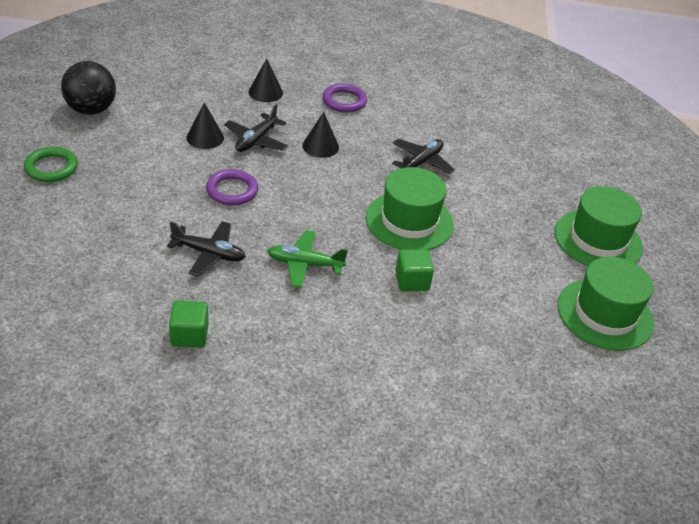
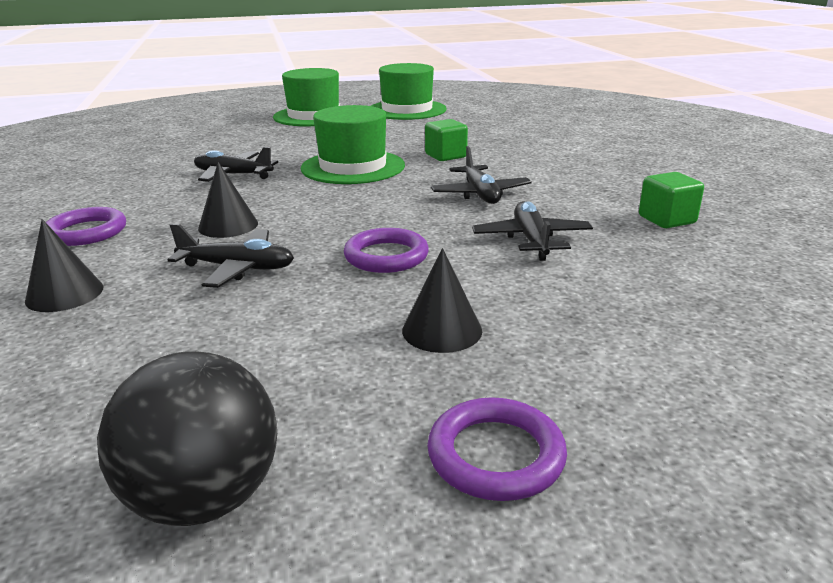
camera: 105 degrees left, 15 degrees down
green ring [24,147,78,182] -> purple ring [427,397,567,501]
black cone [186,102,224,149] -> black cone moved to [402,248,482,353]
green plane [267,230,348,288] -> black plane [431,146,532,204]

